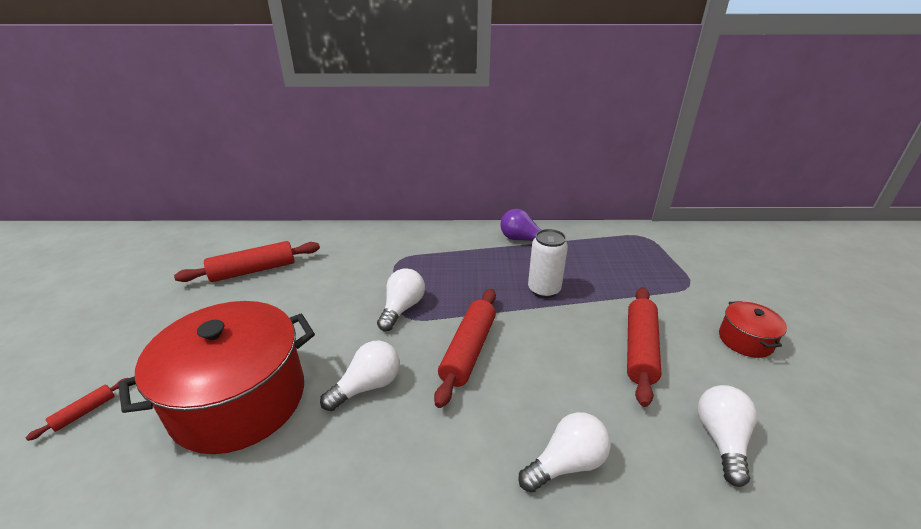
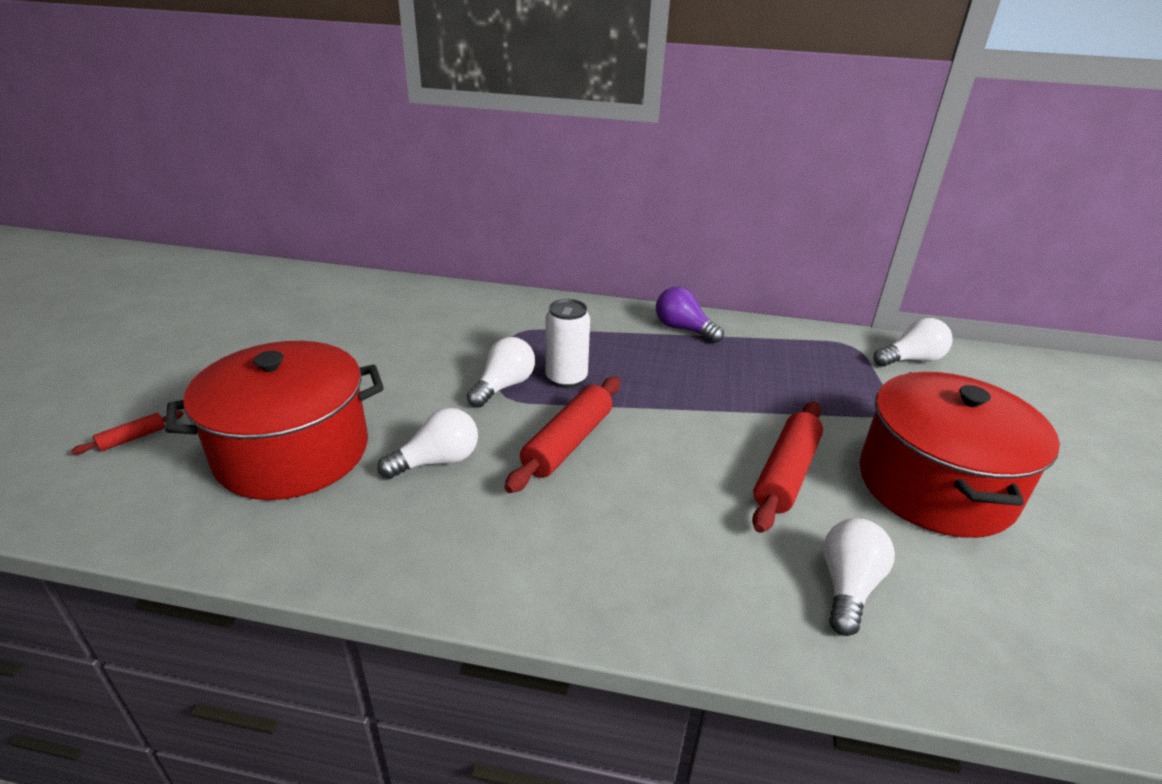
camera: 10 degrees right, 0 degrees up
red rolling pin [174,241,320,282] -> none
white light bulb [519,412,611,493] -> white light bulb moved to [874,318,952,367]
white can [528,229,568,298] -> white can moved to [545,299,590,388]
red pot [719,301,787,358] -> red pot [859,372,1060,538], size x2.22

